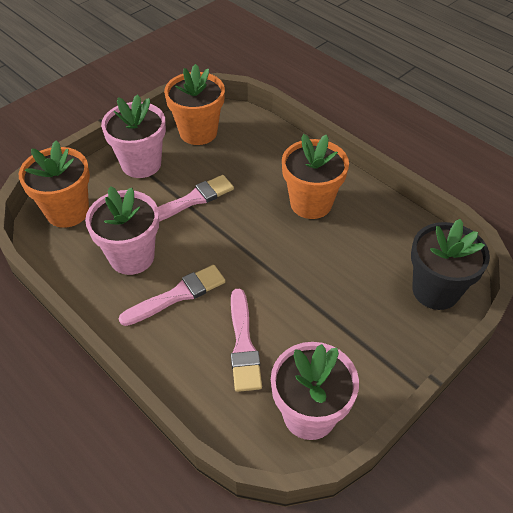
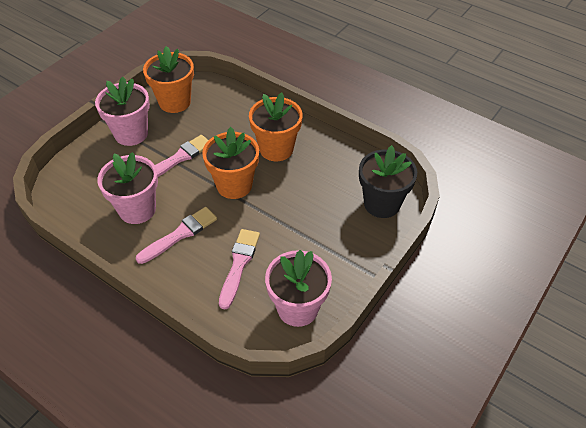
camera: 10 degrees left, 0 degrees up
orange flower pot [18,140,90,228] -> orange flower pot moved to [202,127,259,199]
pink brush [231,289,262,392] -> pink brush turned 150 degrees counterclockwise [219,229,260,309]

